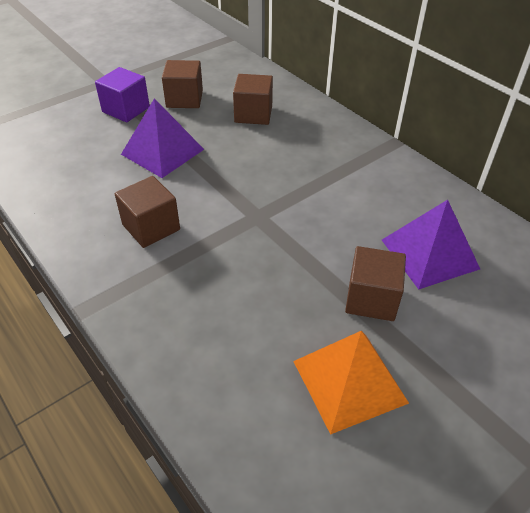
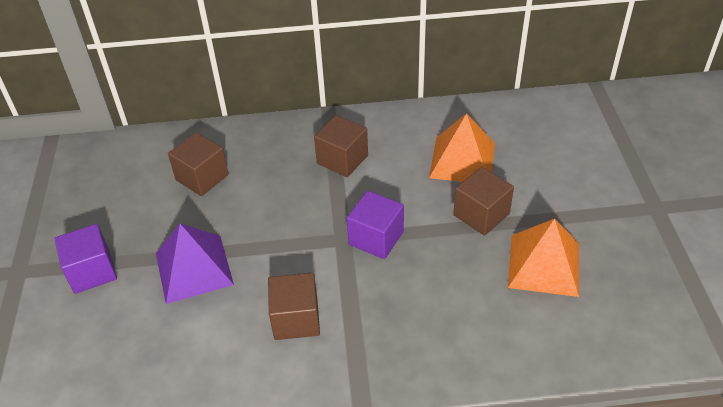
camera: 55 degrees left, 0 degrees up
brown cube [162,60,203,108] -> brown cube moved to [314,115,368,177]
purple pyramid [382,200,480,289] -> orange pyramid [429,113,495,182]
none -> purple cube [347,191,404,259]

